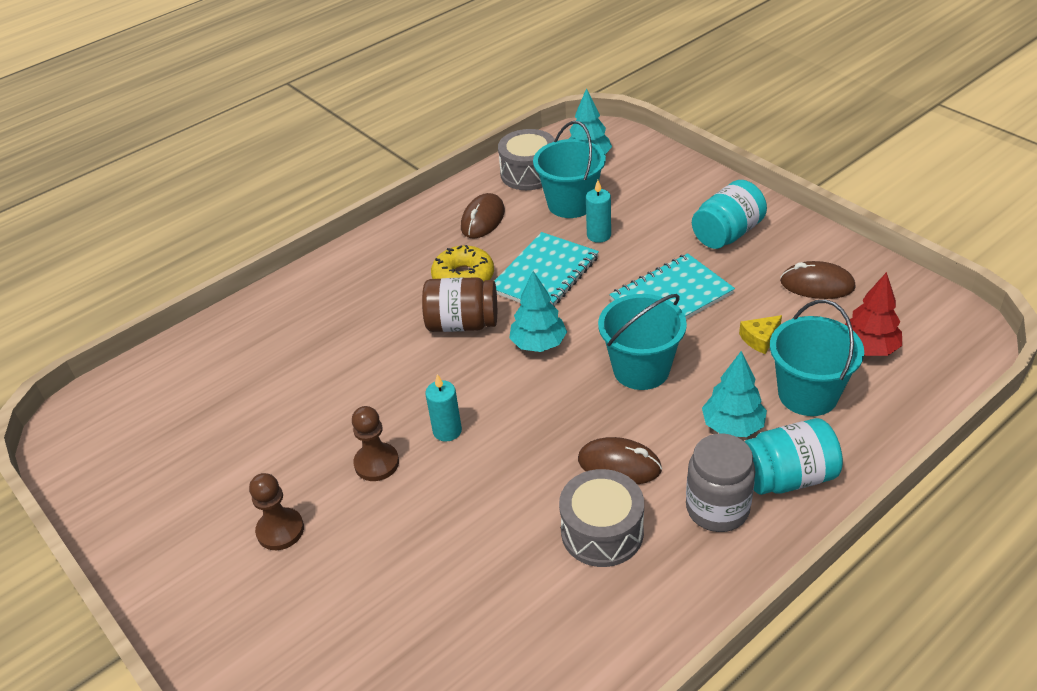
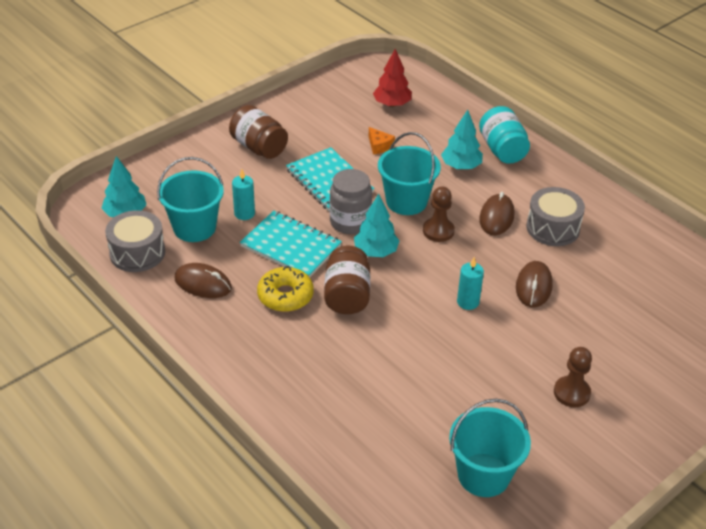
camera: 95 degrees left, 0 degrees up
brown pawn [352,406,399,481] -> brown pawn moved to [423,186,455,242]
grey jar [686,433,756,532] -> grey jar moved to [330,169,372,234]
turquoise jar [692,180,767,249] -> brown jar [229,105,288,159]
yellow cheese [739,315,782,354] -> orange cheese [369,127,395,155]
turquoise bucket [770,300,864,416] -> turquoise bucket moved to [449,399,531,497]
brown mouse [780,261,856,299] -> brown mouse moved to [516,261,553,307]

